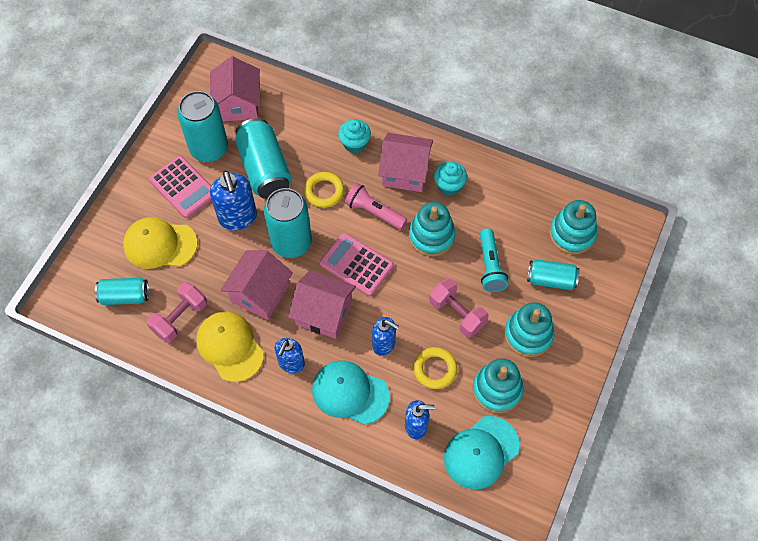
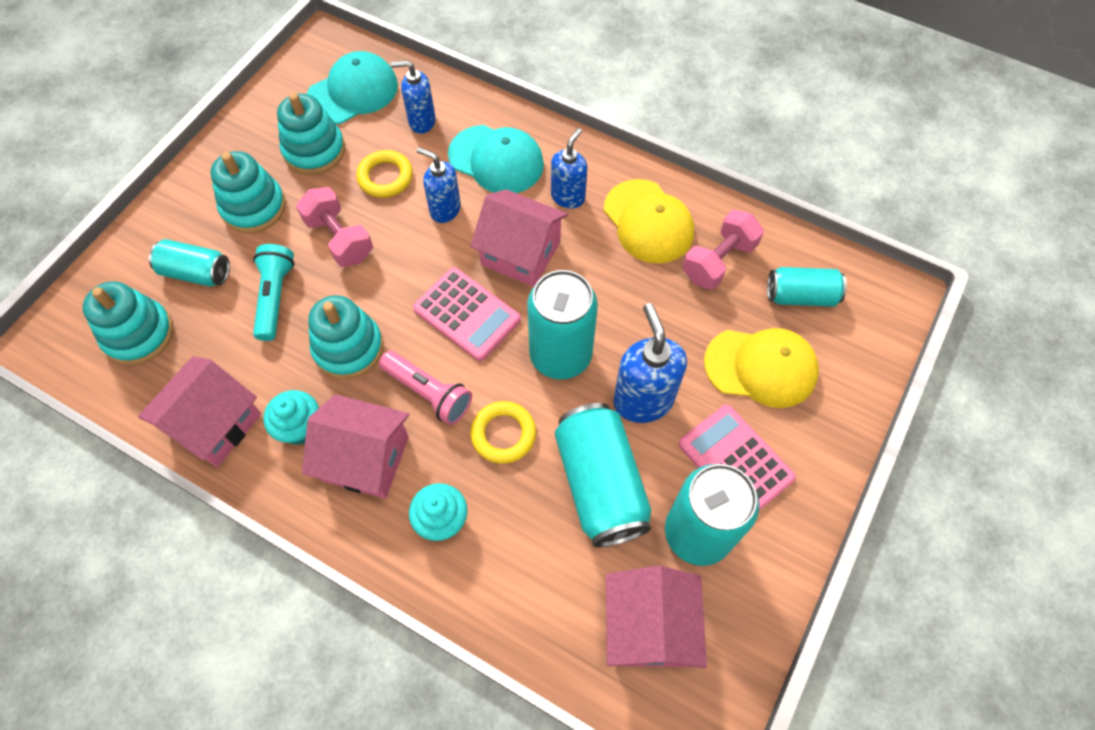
camera: 175 degrees left, 0 degrees up
pink house [220,250,293,320] -> pink house moved to [138,356,261,467]

